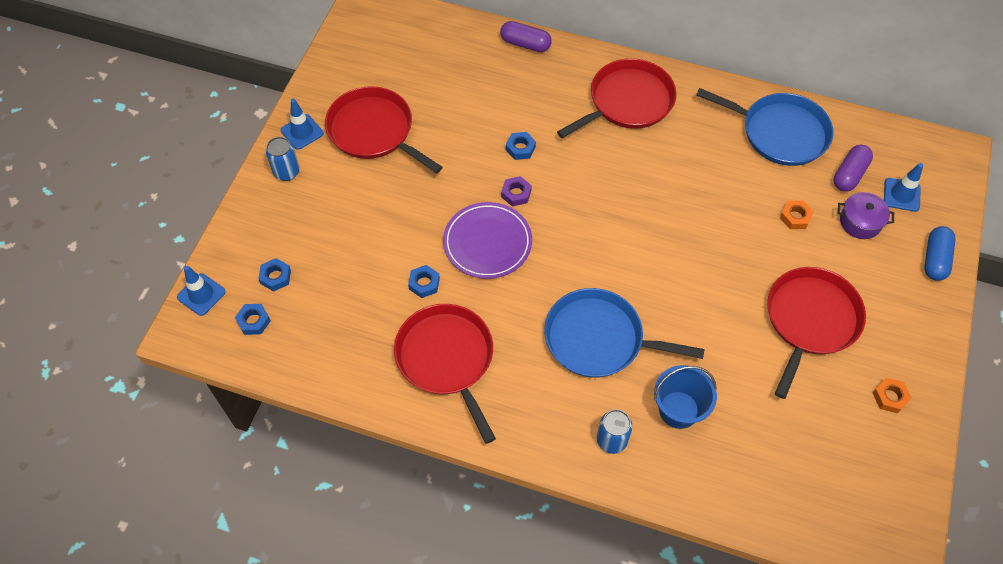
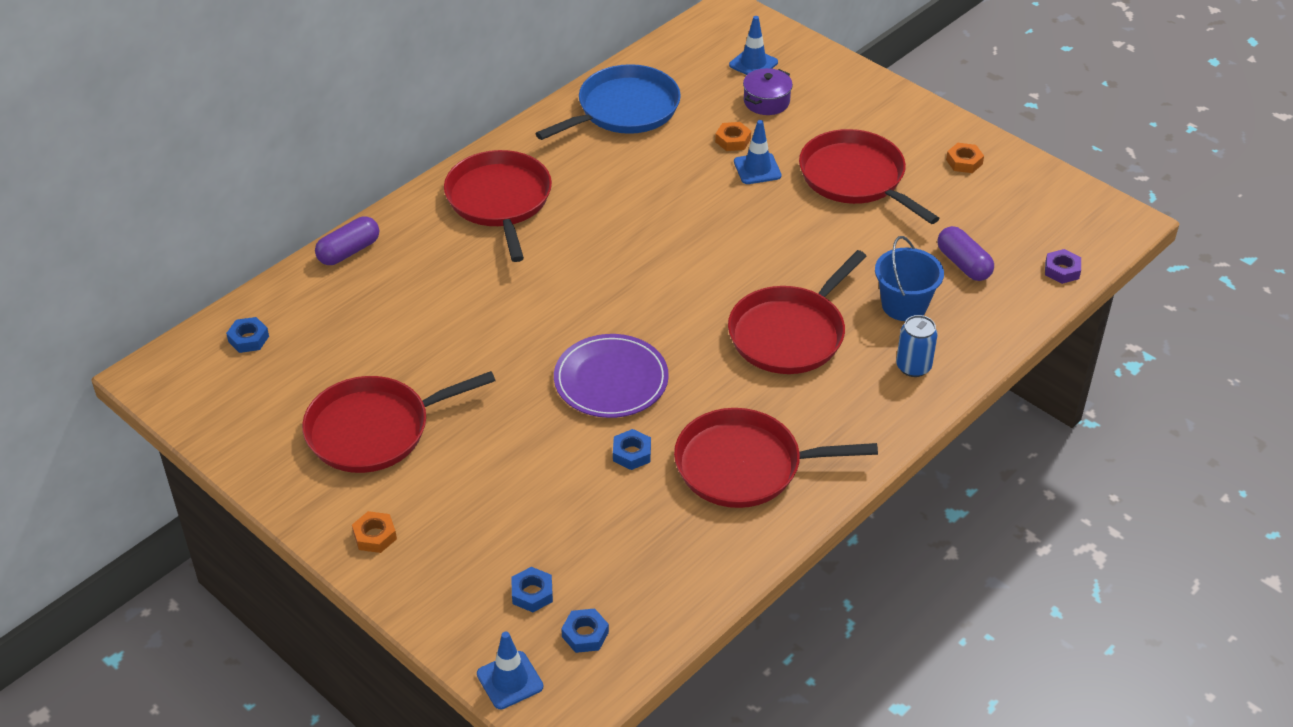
camera: 65 degrees left, 15 degrees down
blue can [266,137,300,181] -> orange nut [352,511,397,553]
blue traffic cone [281,99,324,150] -> blue traffic cone moved to [734,120,781,184]
purple nut [501,176,532,207] -> purple nut moved to [1045,249,1081,284]
blue nut [506,132,536,160] -> blue nut moved to [226,317,269,353]
blue pan [544,288,705,377] -> red pan [728,250,867,374]
purple capsule [834,145,873,192] -> purple capsule moved to [937,226,994,281]
blue capsule [924,226,956,281] -> none

